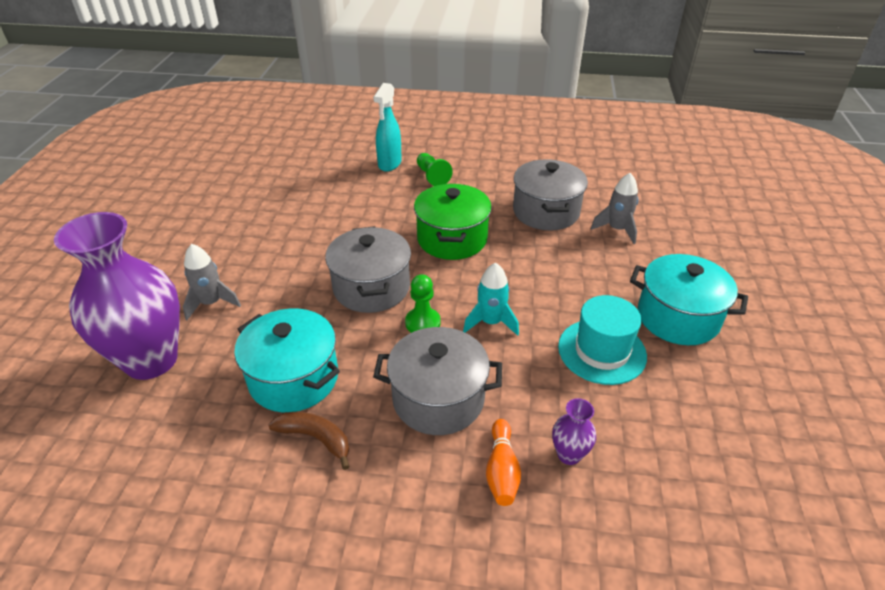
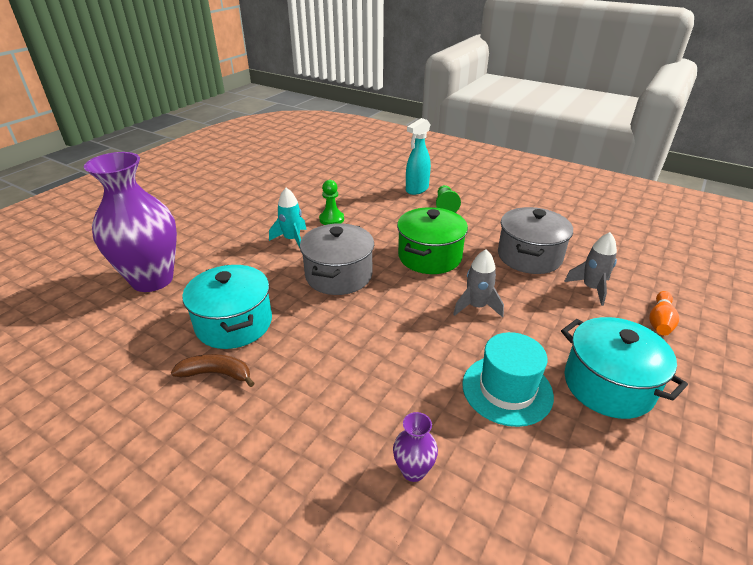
camera: 25 degrees right, 5 degrees down
grey rocket [183,244,241,320] -> grey rocket moved to [453,249,504,317]
brown banana [268,412,350,470] -> brown banana turned 45 degrees counterclockwise [171,354,255,387]
grey pot [373,327,502,435] -> none
green pawn [405,274,441,333] -> green pawn moved to [319,180,344,225]
turquoise rocket [463,263,519,336] -> turquoise rocket moved to [269,188,307,248]
orange bowling pin [486,419,521,506] -> orange bowling pin moved to [649,291,679,336]

